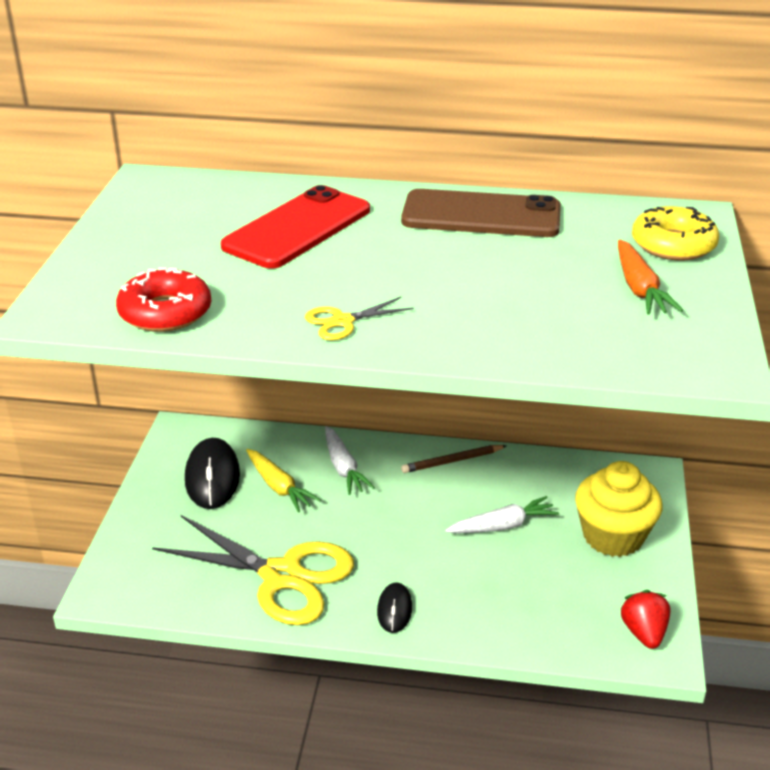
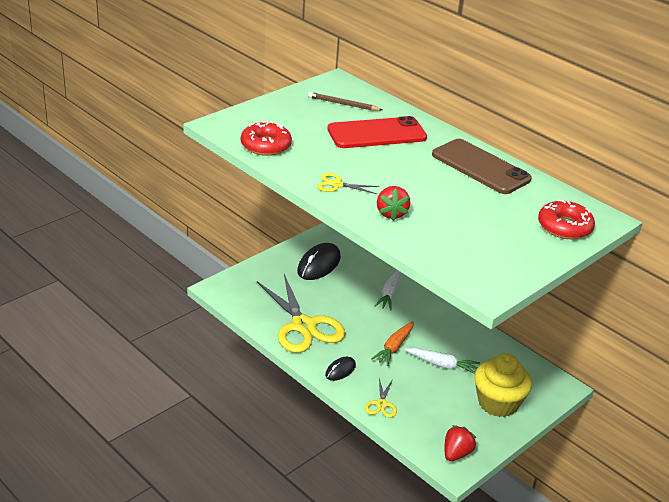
camera: 35 degrees right, 0 degrees up
yellow carrot [246,449,321,512] -> none
brown pencil [401,445,507,473] -> brown pencil moved to [308,92,382,111]
orange carrot [618,240,683,315] -> orange carrot moved to [371,321,414,366]
yellow donut [632,206,719,260] -> red donut [538,200,595,239]
none -> yellow scissors [365,379,397,418]
none -> red strawberry [377,186,410,221]

